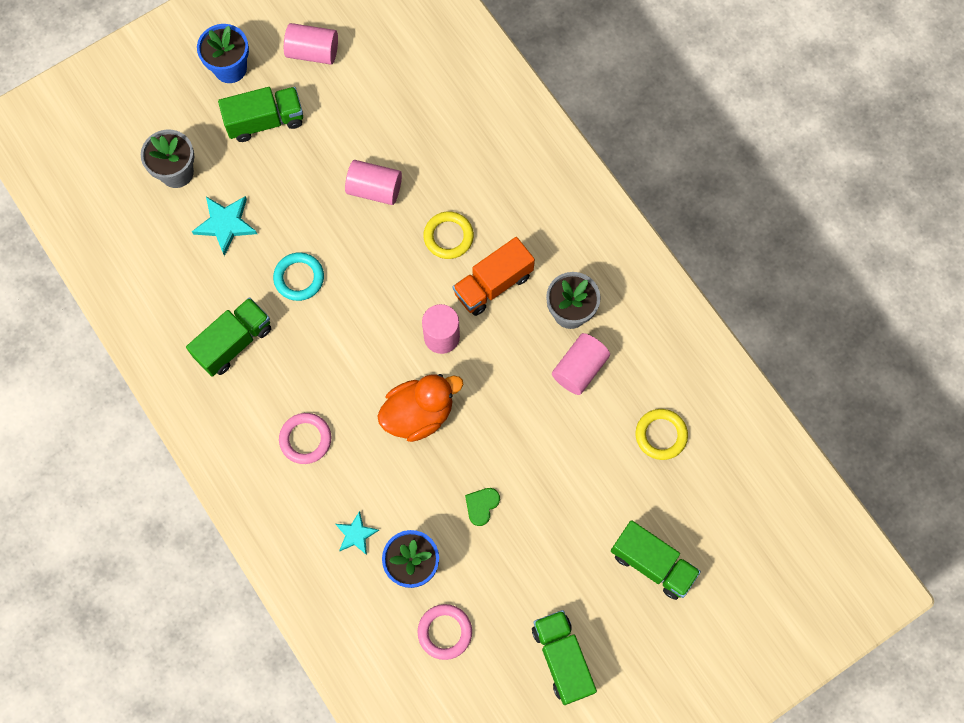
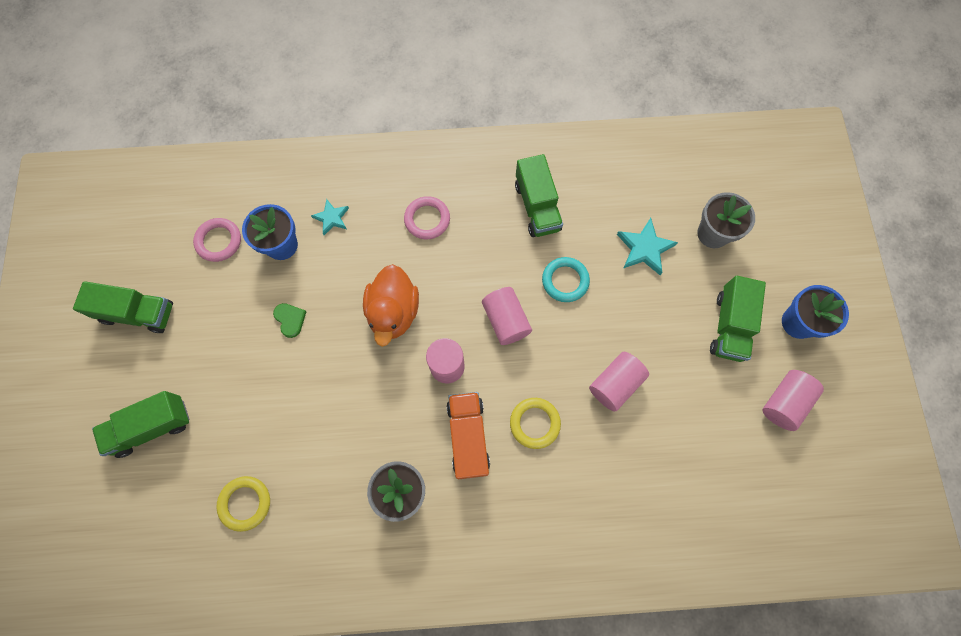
camera: 120 degrees right, 0 degrees up
pink cylinder [552,333,610,395] -> pink cylinder moved to [482,287,532,345]

